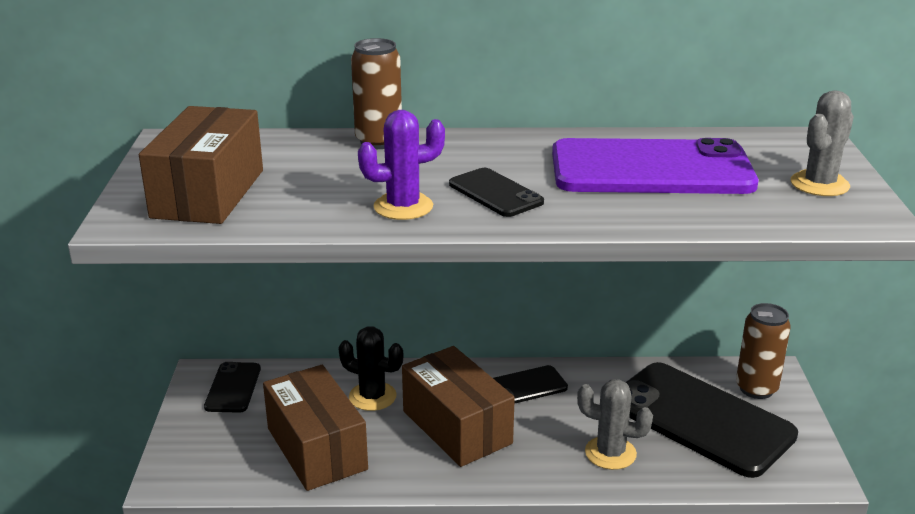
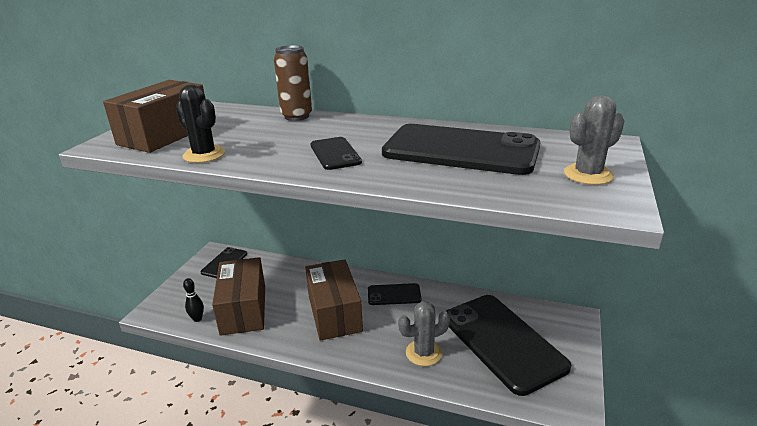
camera: 20 degrees right, 0 degrees up
black cactus [338,326,403,411] -> black cactus moved to [176,85,225,163]
purple cactus [358,110,445,220] -> none
purple phone [552,138,758,194] -> black phone [382,124,540,175]
grey cactus [577,379,653,470] -> grey cactus turned 60 degrees counterclockwise [398,302,450,366]
brown can [736,303,791,399] -> none
none -> black bowling pin [183,278,204,322]

